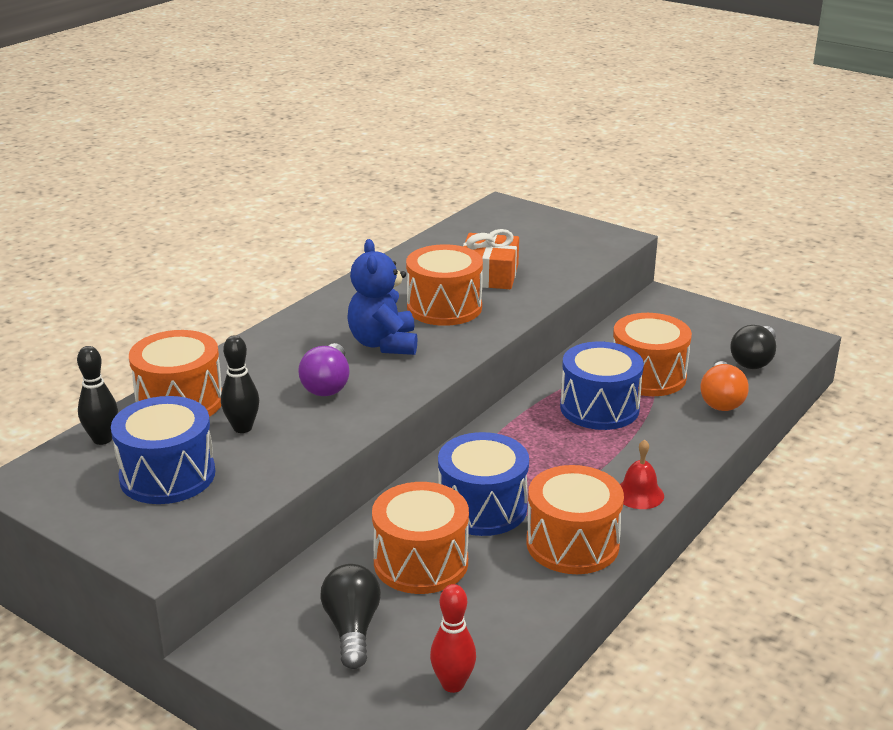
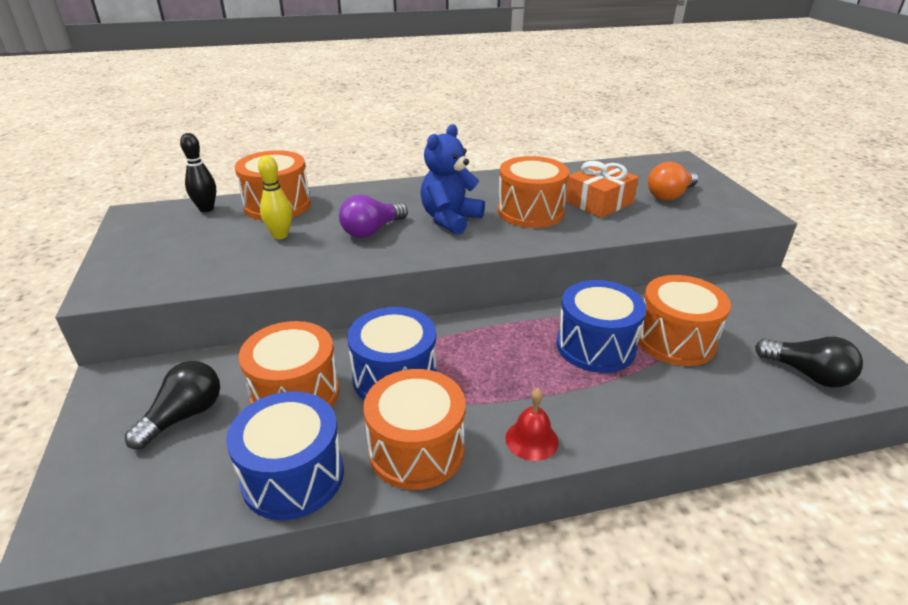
camera: 40 degrees right, 5 degrees up
blue drum [111,396,215,504] -> blue drum moved to [226,391,344,520]
black bowling pin [221,335,259,433] -> yellow bowling pin [258,155,292,239]
red bowling pin [430,584,476,693] -> none
orange light bulb [700,361,749,411] -> orange light bulb moved to [648,162,698,200]
black light bulb [730,325,776,369] -> black light bulb turned 120 degrees counterclockwise [755,337,863,388]

